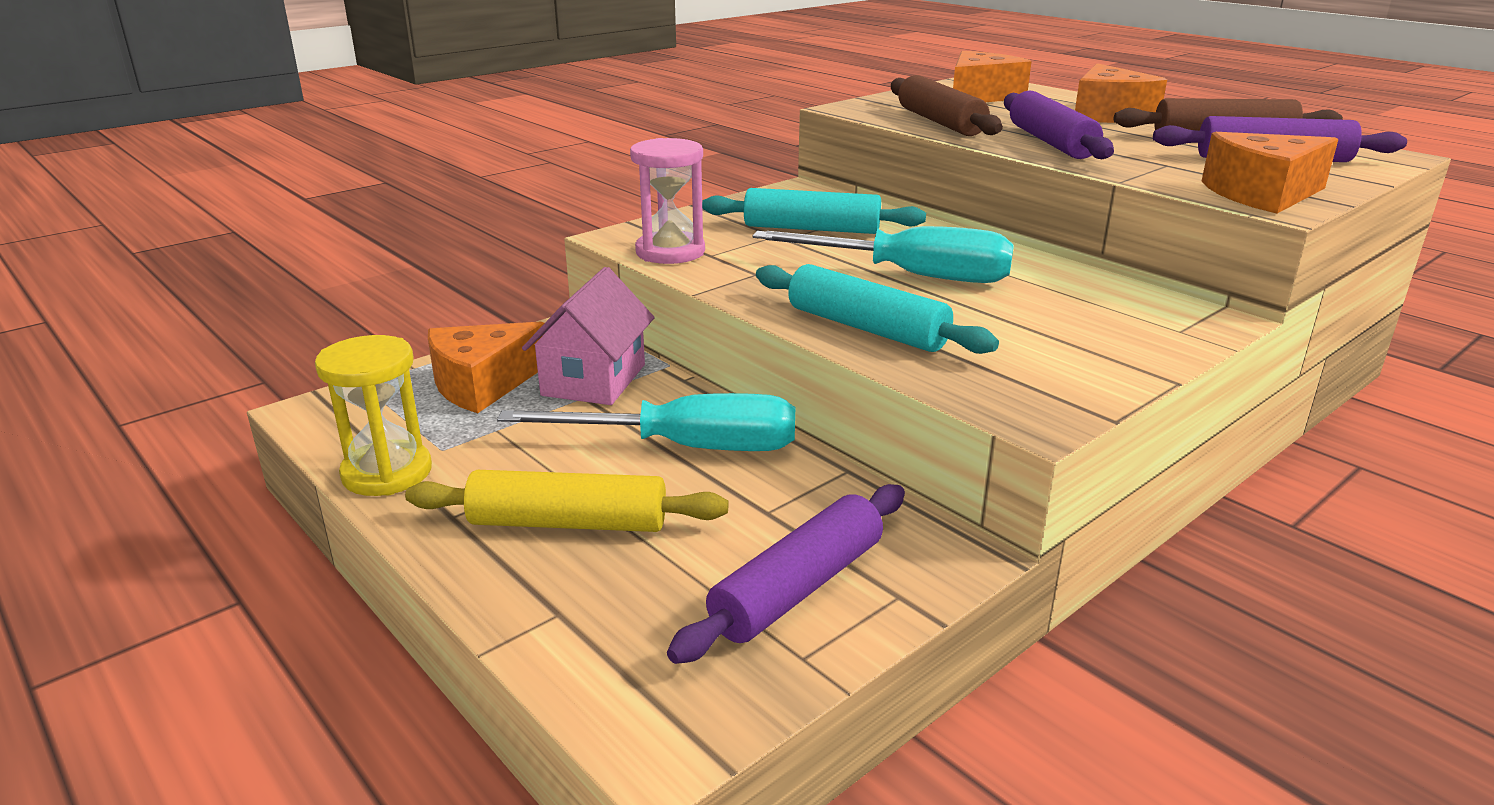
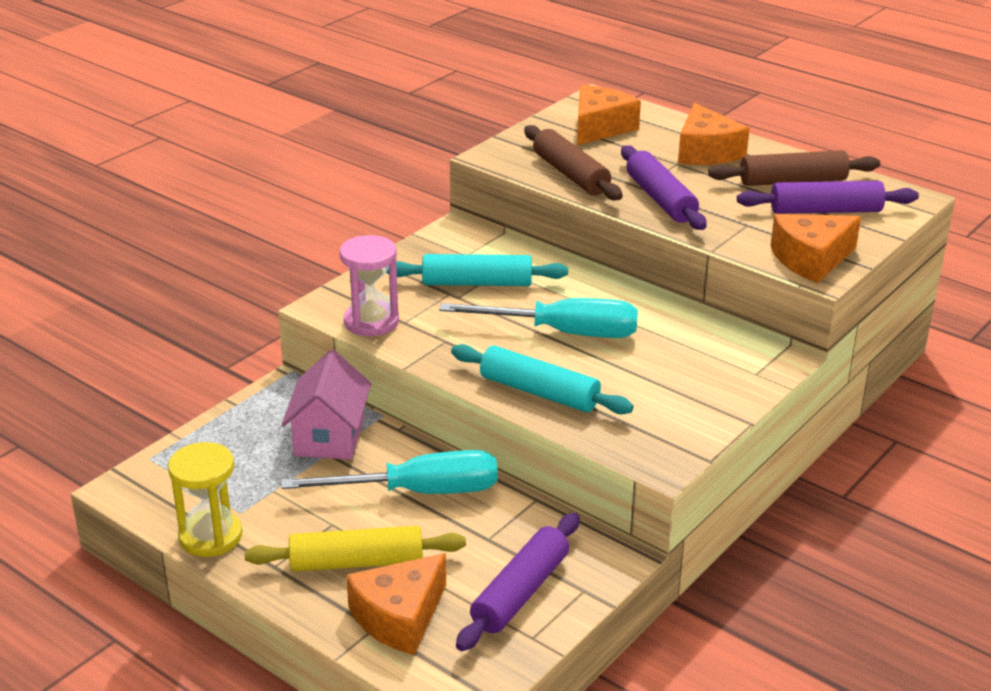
camera: 10 degrees left, 5 degrees up
orange cheese [428,322,545,413] -> orange cheese moved to [346,553,446,655]

